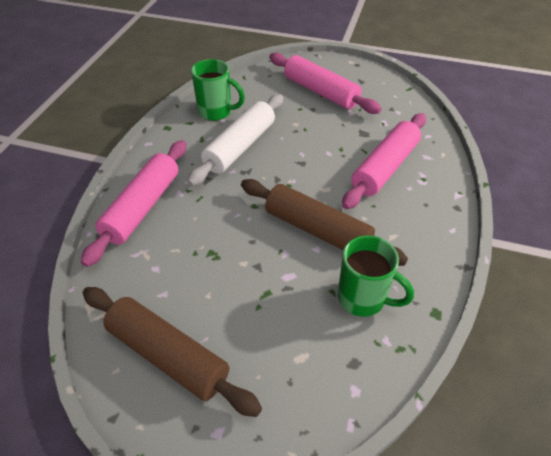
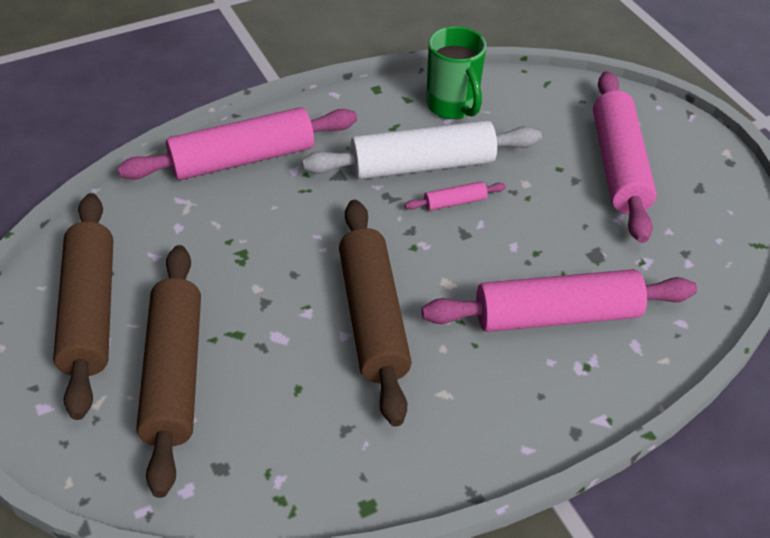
camera: 45 degrees right, 0 degrees up
green mug [338,235,414,317] -> none
none -> brown rolling pin [136,245,201,498]
none -> pink rolling pin [405,181,506,211]

